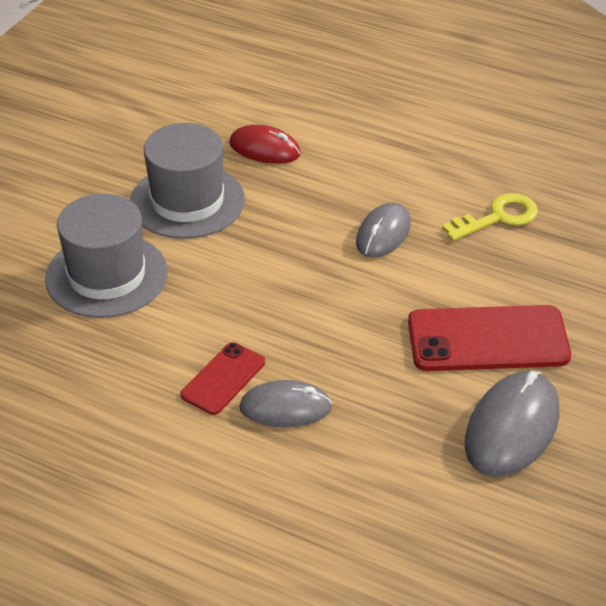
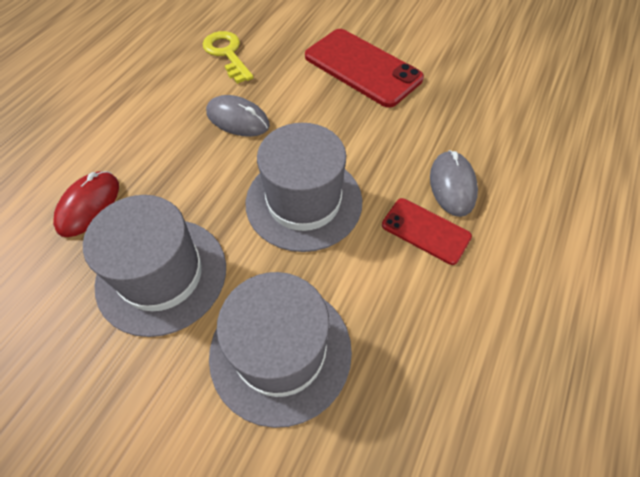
camera: 90 degrees left, 15 degrees up
red phone [408,305,571,371] -> red phone turned 45 degrees counterclockwise [305,29,424,108]
grey mouse [465,371,560,477] -> none
none -> grey hat [246,123,362,252]

